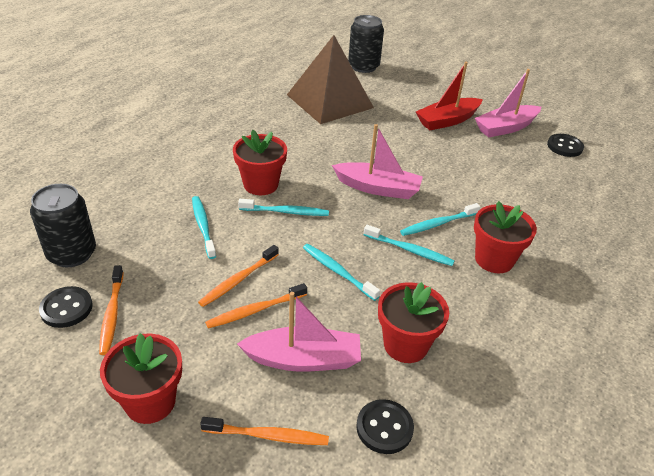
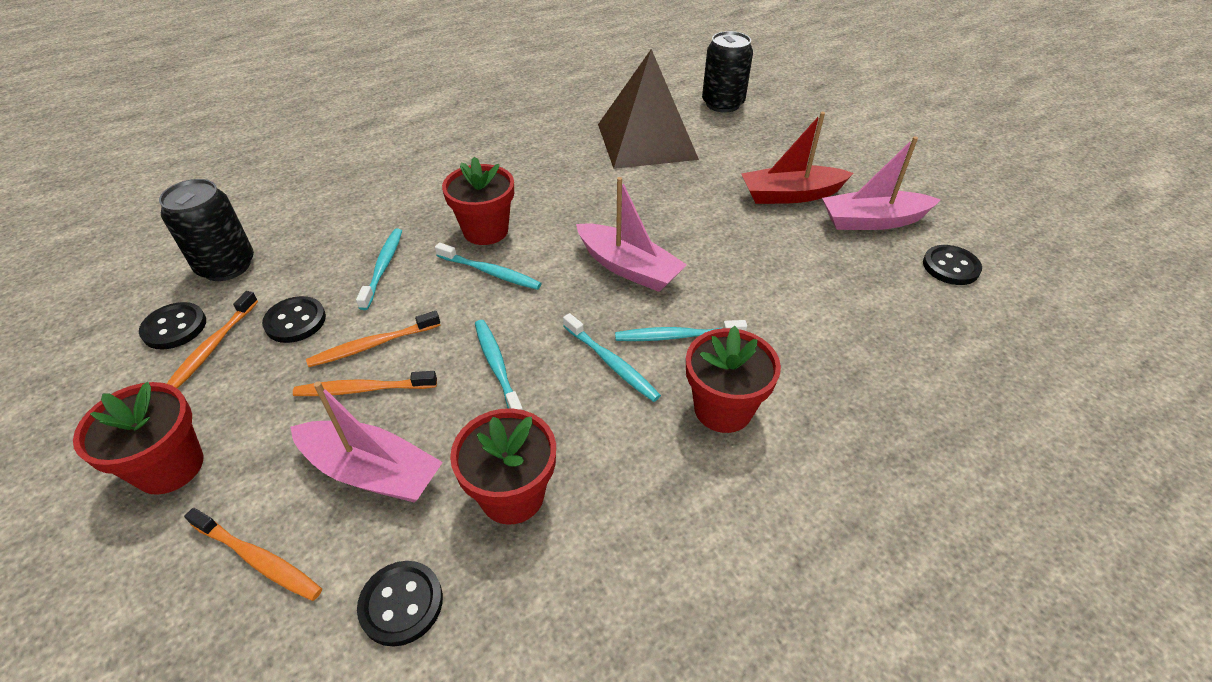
camera: 25 degrees right, 5 degrees up
none -> black button [262,296,326,343]

